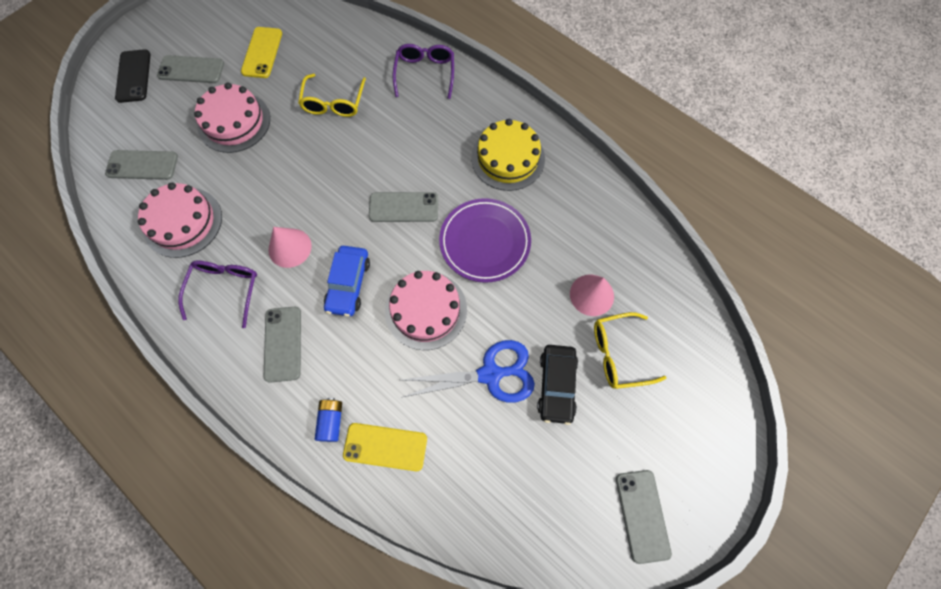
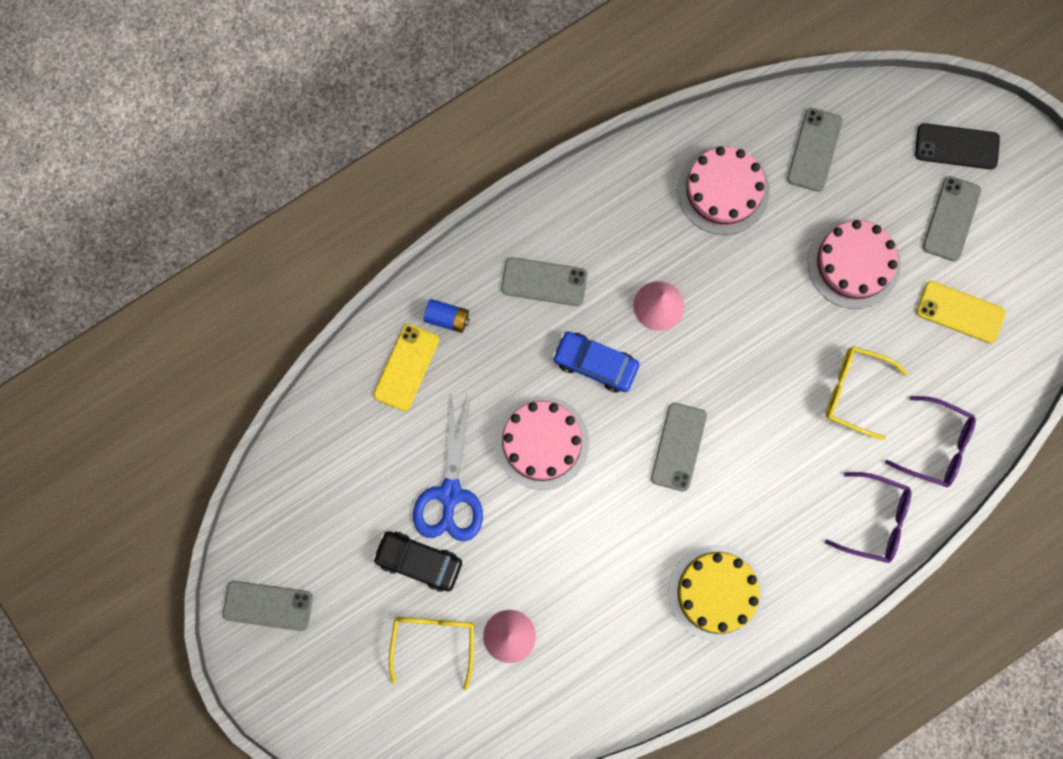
camera: 105 degrees right, 10 degrees up
purple glasses [178,260,257,328] -> purple glasses moved to [885,396,976,487]
purple plate [439,198,531,283] -> none

